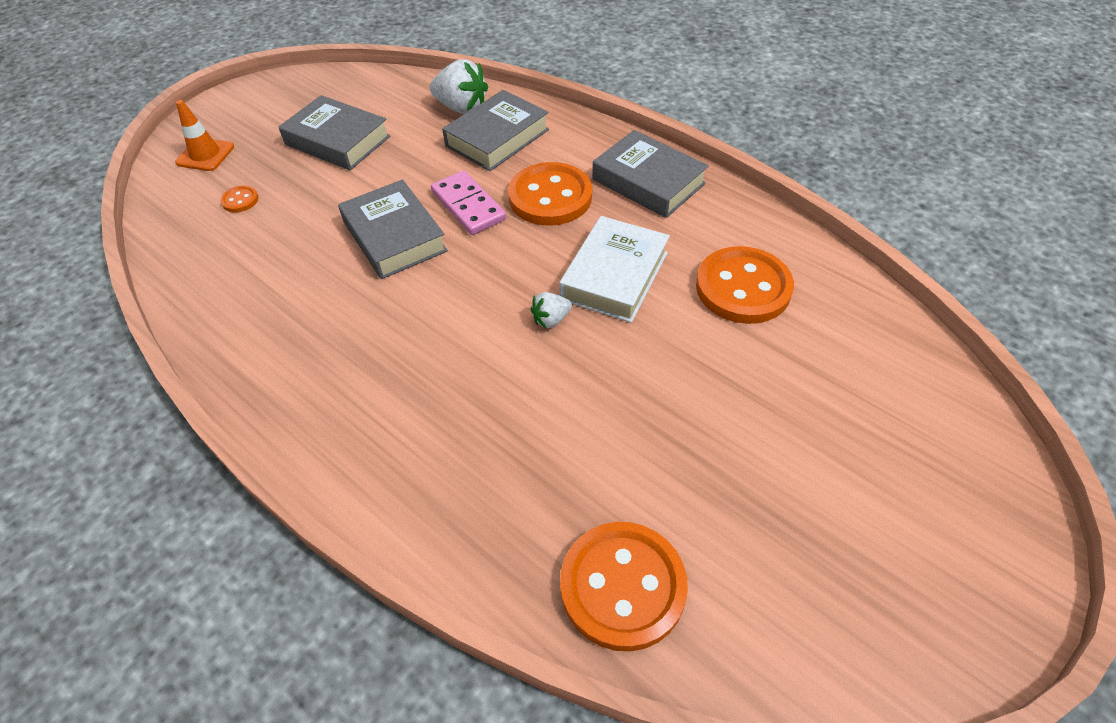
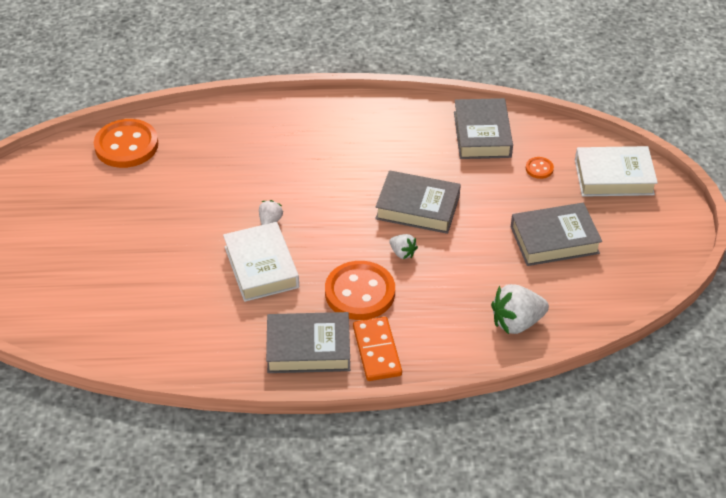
camera: 135 degrees right, 5 degrees down
orange traffic cone [175,100,234,171] -> white book [575,146,658,197]
pink domino [431,171,506,235] -> white strawberry [390,234,418,259]
grey book [442,90,549,171] -> grey book moved to [454,98,513,159]
orange button [696,246,794,324] -> none
none -> orange domino [353,317,402,381]

